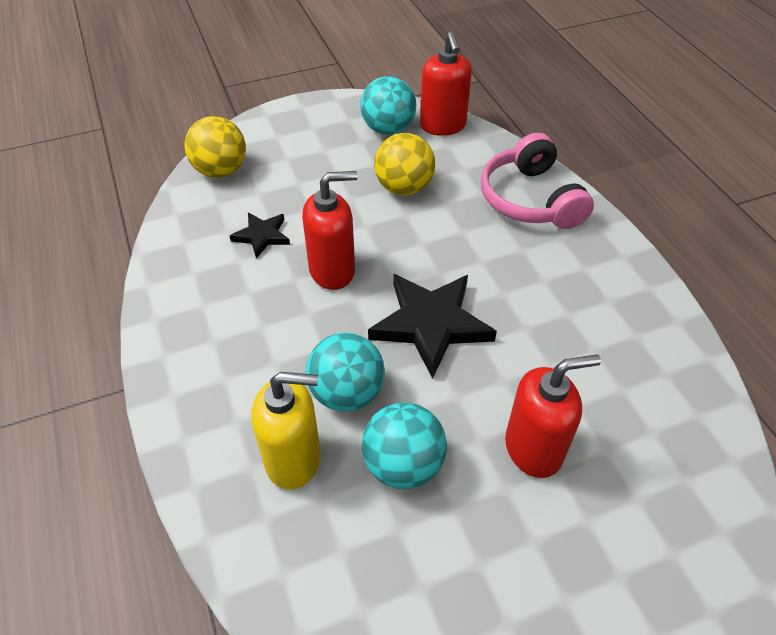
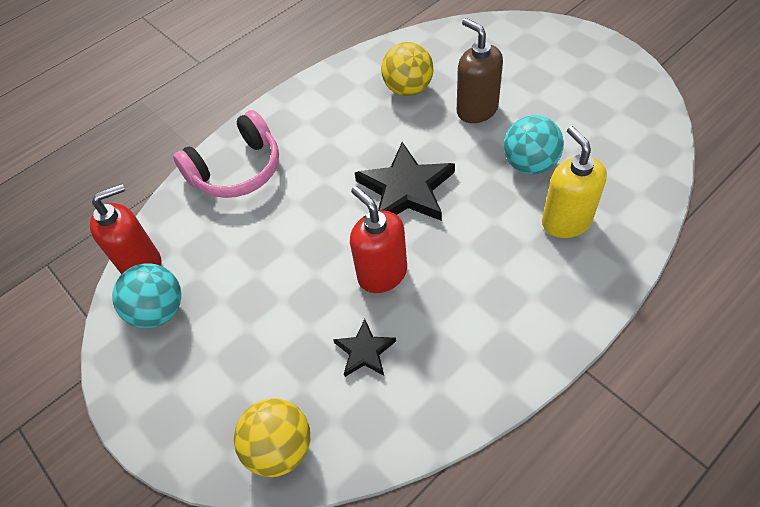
camera: 105 degrees left, 5 degrees up
turquoise ball [306,332,385,412] -> none
yellow ball [374,133,435,196] -> yellow ball moved to [381,42,433,96]
red soap dispenser [505,354,601,478] -> brown soap dispenser [457,18,503,123]

